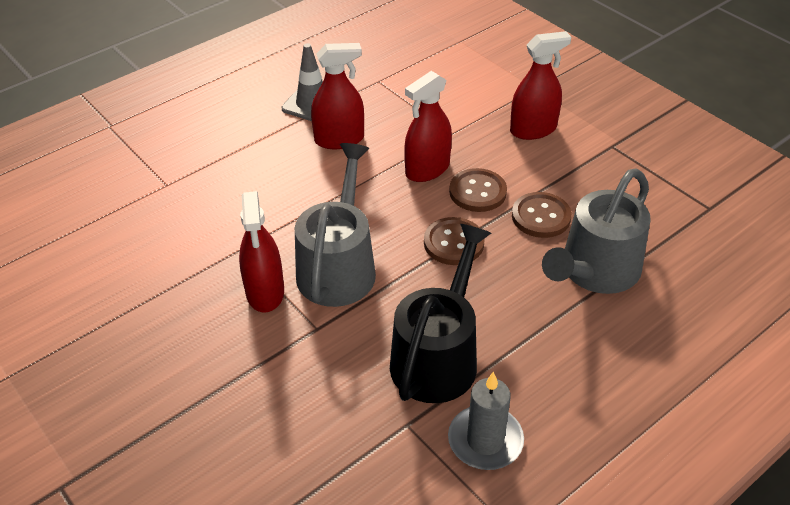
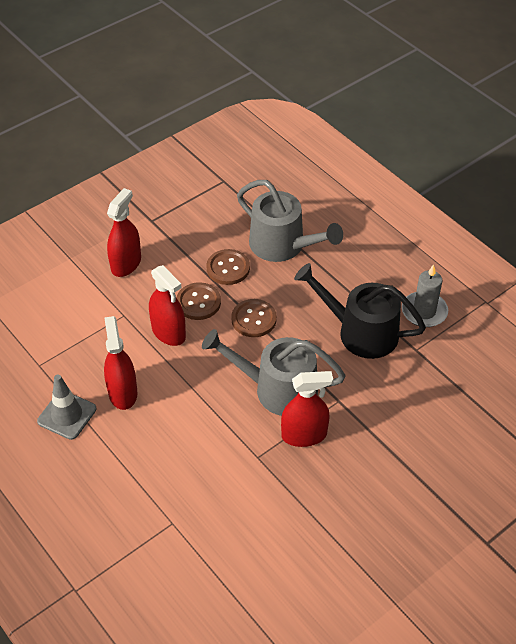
camera: 90 degrees left, 5 degrees up
red spray bottle [510,31,571,140] -> red spray bottle turned 45 degrees clockwise [107,188,141,277]

